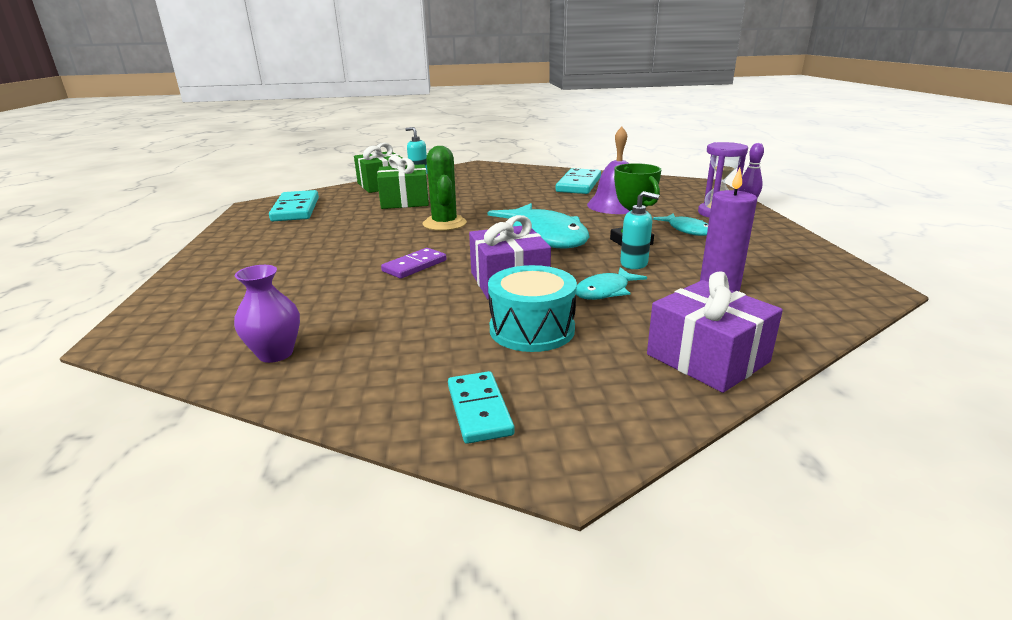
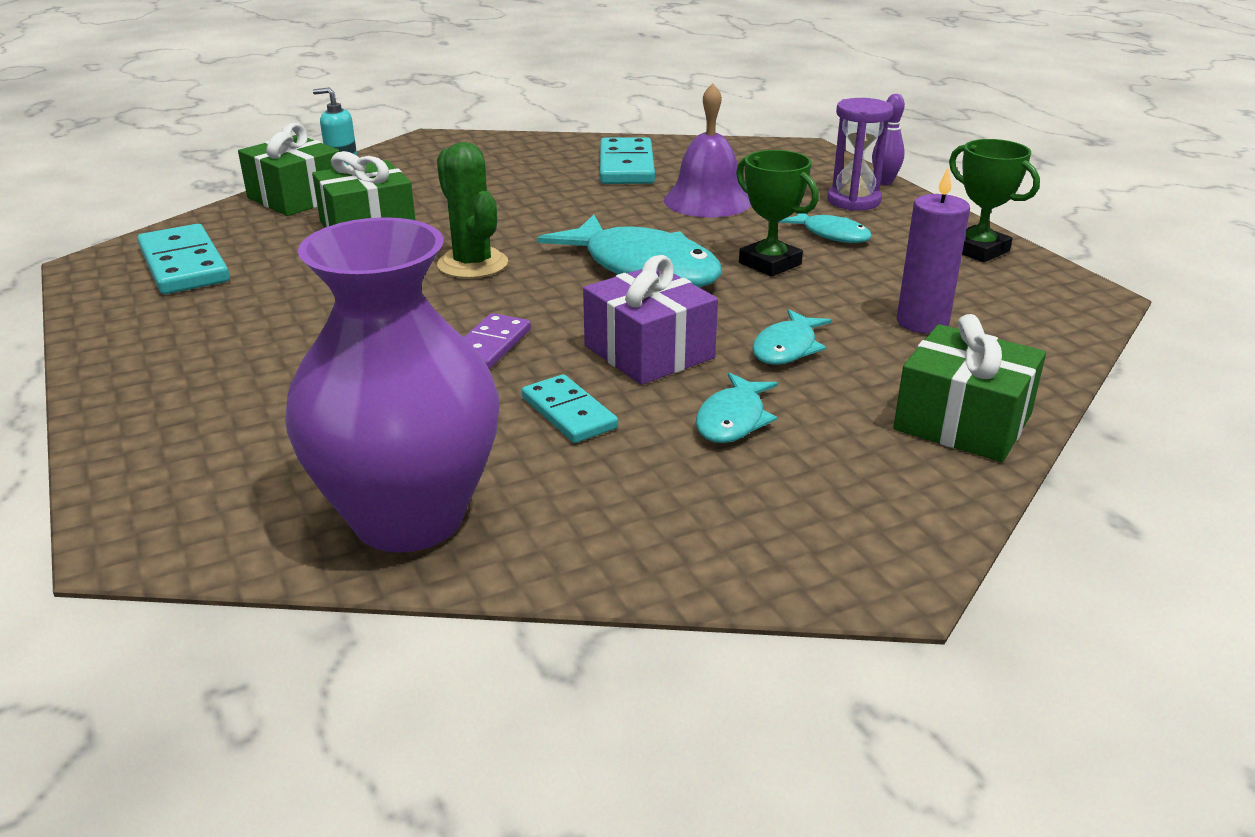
camera: 20 degrees left, 5 degrees up
purple vase [234,265,300,363] -> purple vase [285,217,499,553], size x2.24
turquoise domino [448,371,515,444] -> turquoise domino moved to [522,374,618,443]
turquoise drum [488,265,577,352] -> turquoise fish [696,373,778,443]
turquoise soap dispenser [620,191,659,269] -> none
purple gift [647,271,783,393] -> green gift [893,314,1046,462]
none -> green trophy [949,139,1040,262]

